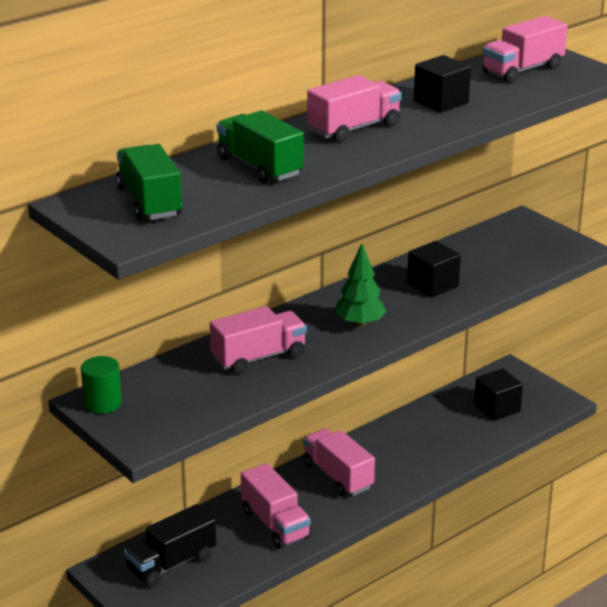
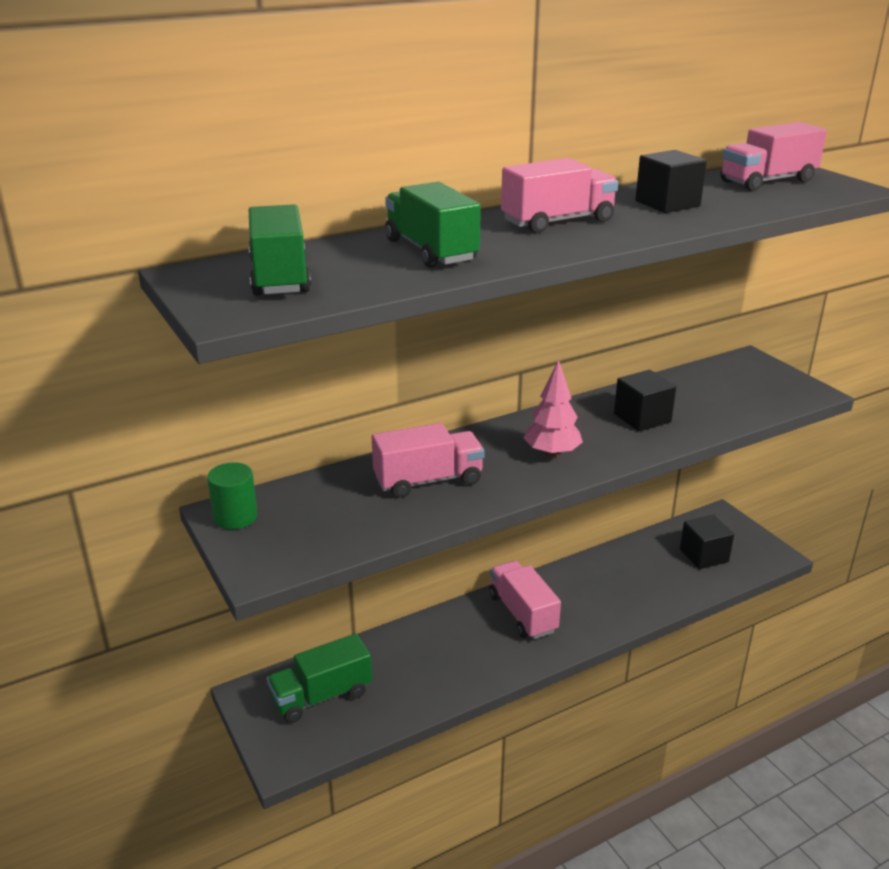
camera: 10 degrees right, 0 degrees up
black truck [124,504,216,587] -> green truck [267,634,372,723]
pink truck [241,463,311,549] -> none
green tree [335,243,387,328] -> pink tree [524,359,583,458]

